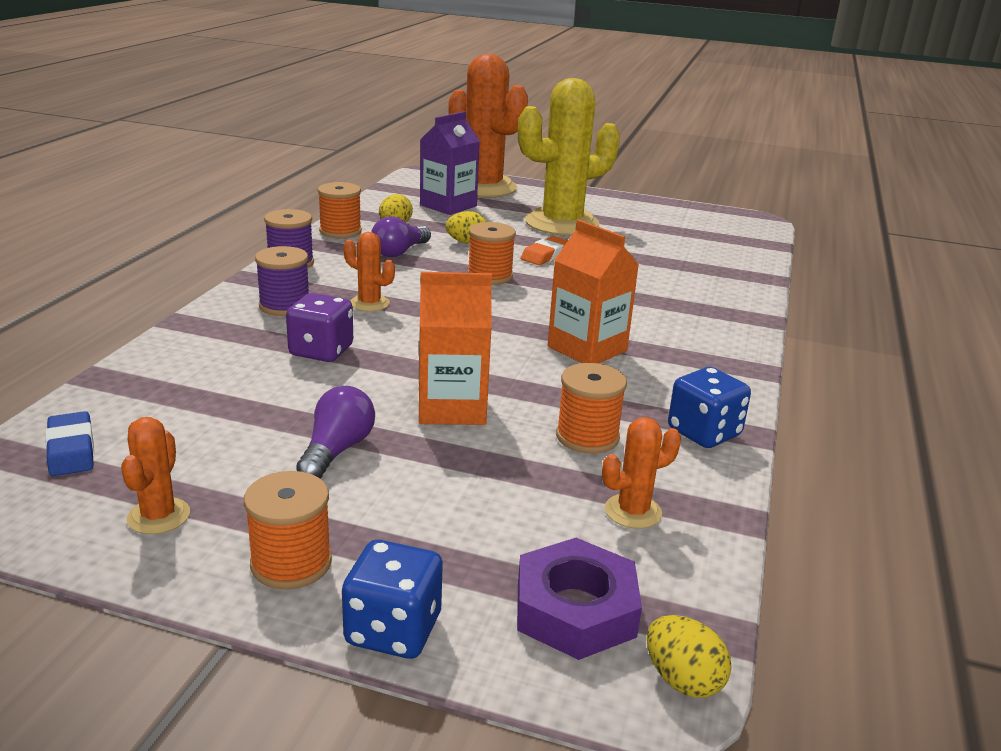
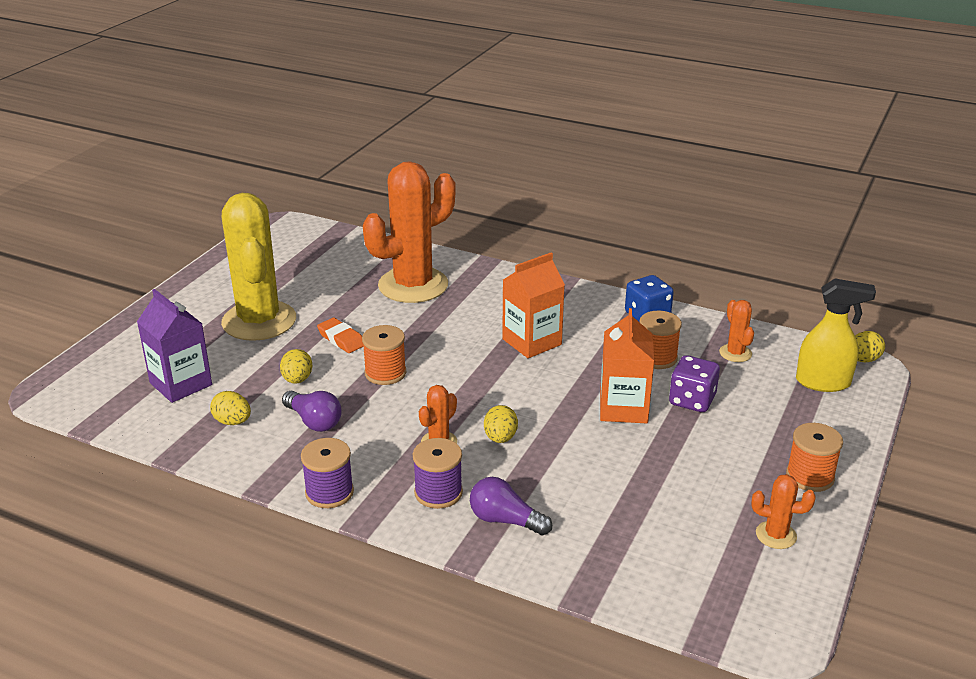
camera: 80 degrees left, 5 degrees up
blue eraser [45,411,94,476] -> none
purple dice [286,293,353,362] -> purple dice moved to [669,355,720,412]
purple light bulb [296,386,375,479] -> purple light bulb moved to [470,477,552,536]
orange spool [317,182,362,238] -> none
blue dice [342,540,443,659] -> none
orange cactus [448,54,528,197] -> orange cactus moved to [363,161,455,303]
purple nut [517,538,642,660] -> yellow spray bottle [796,279,876,392]
none -> yellow egg [484,405,518,443]

